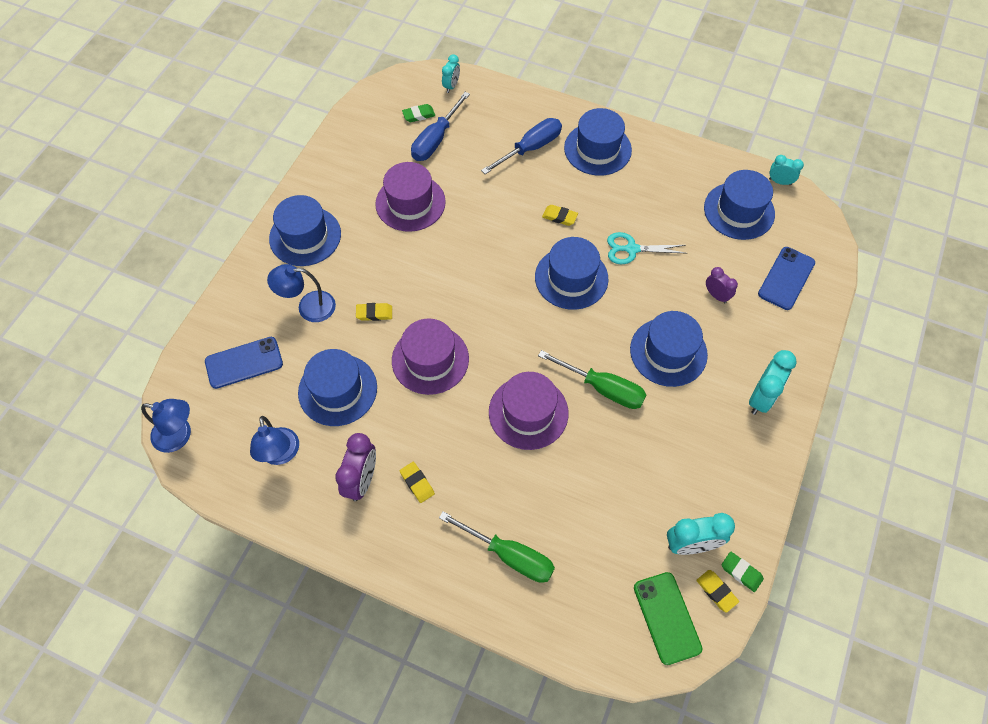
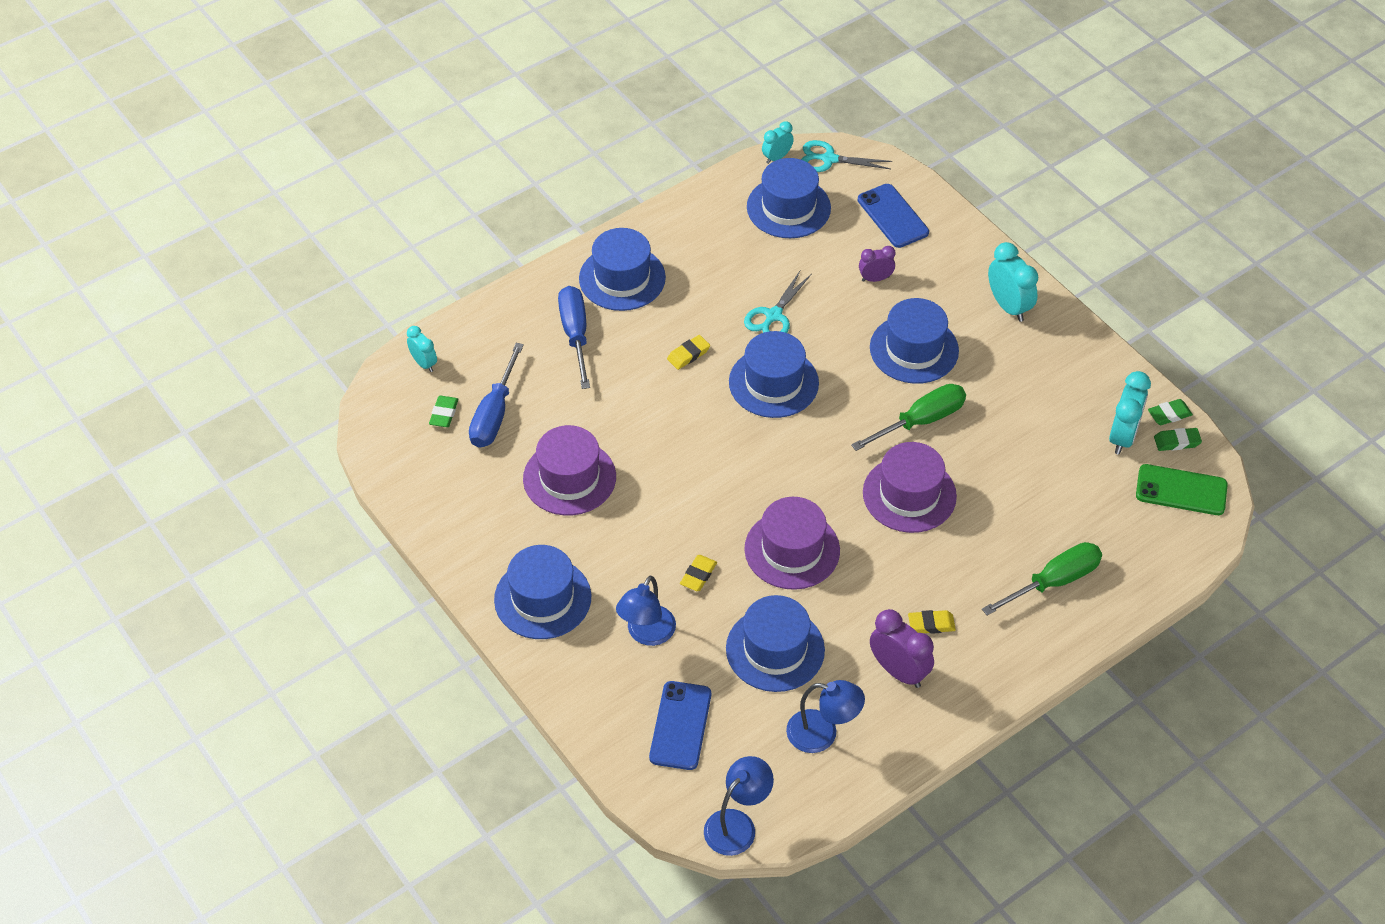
camera: 60 degrees left, 10 degrees down
blue screwdriver [411,92,470,161] -> blue screwdriver turned 45 degrees clockwise [469,343,524,448]
yellow eraser [696,570,739,613] -> green eraser [1154,428,1202,451]
none -> turquoise scissors [801,140,892,172]

